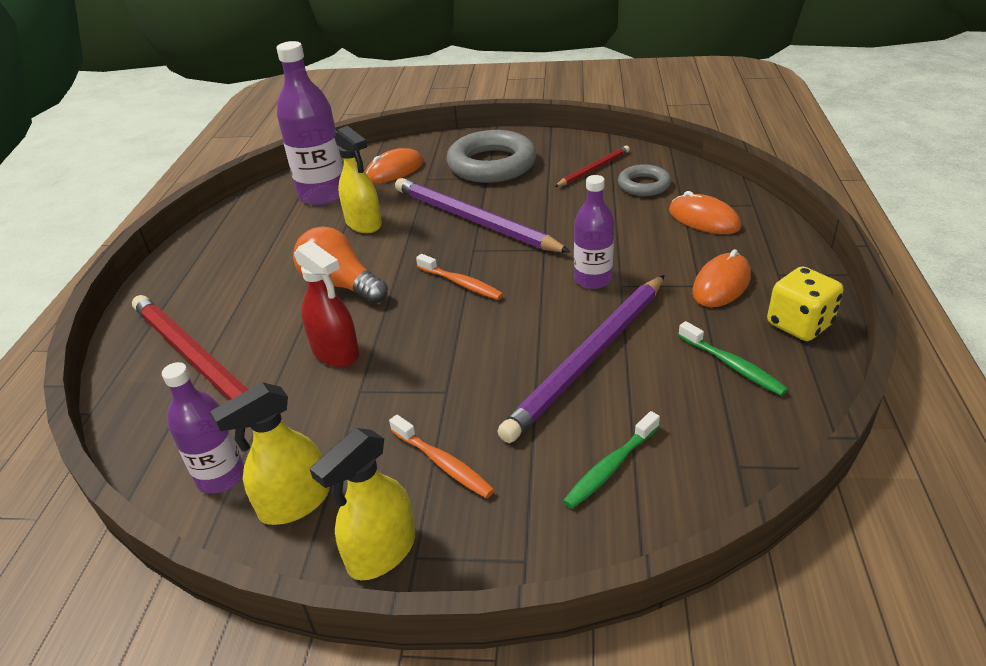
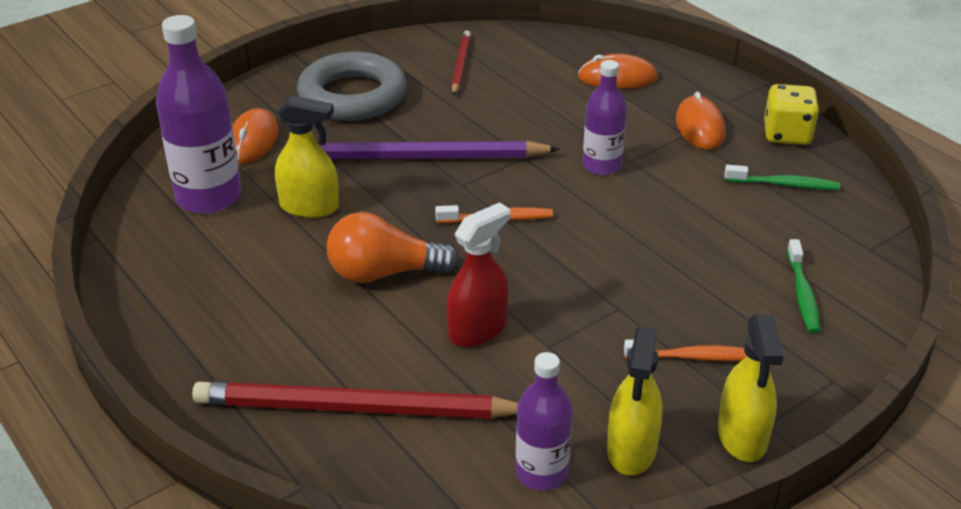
camera: 45 degrees left, 0 degrees up
red spray bottle [294,240,359,367] -> red spray bottle turned 45 degrees counterclockwise [447,202,510,347]
purple pencil [497,275,665,443] -> none
grey ring [618,164,671,196] -> none

